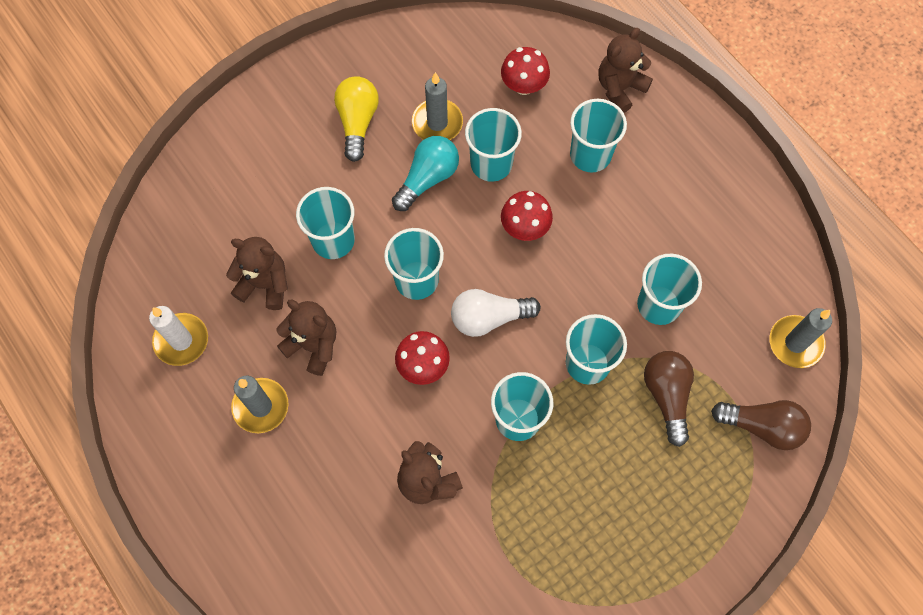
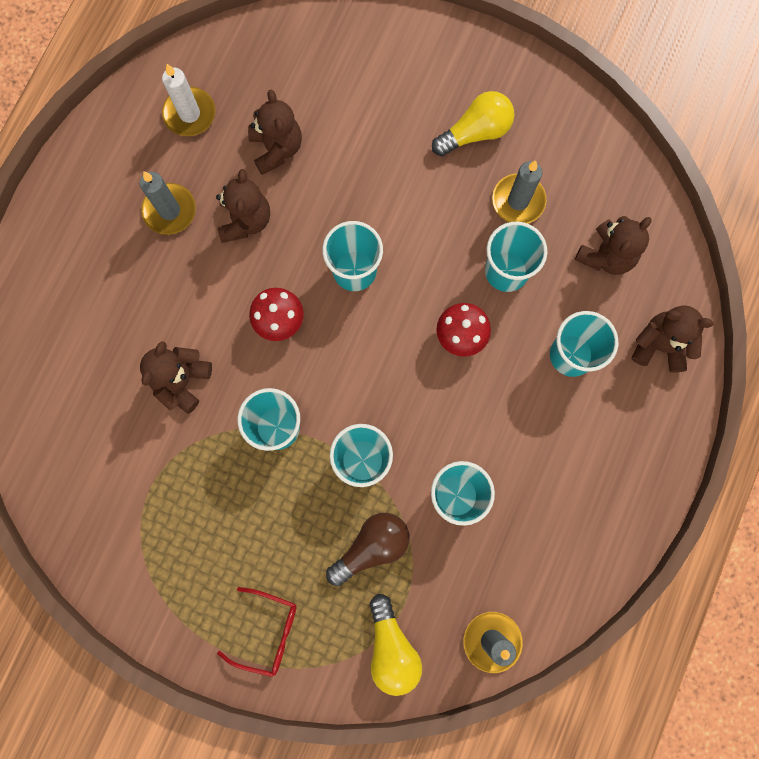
camera: 60 degrees right, 10 degrees up
turquoise cup [296,187,355,259] -> none
turquoise light bulb [392,136,459,211] -> none
white light bulb [451,289,541,337] -> none
red mushroom [501,47,550,95] -> brown teddy bear [575,216,651,275]
brown light bulb [711,400,811,450] -> yellow light bulb [369,594,422,696]
none -> red glasses [217,587,297,677]

